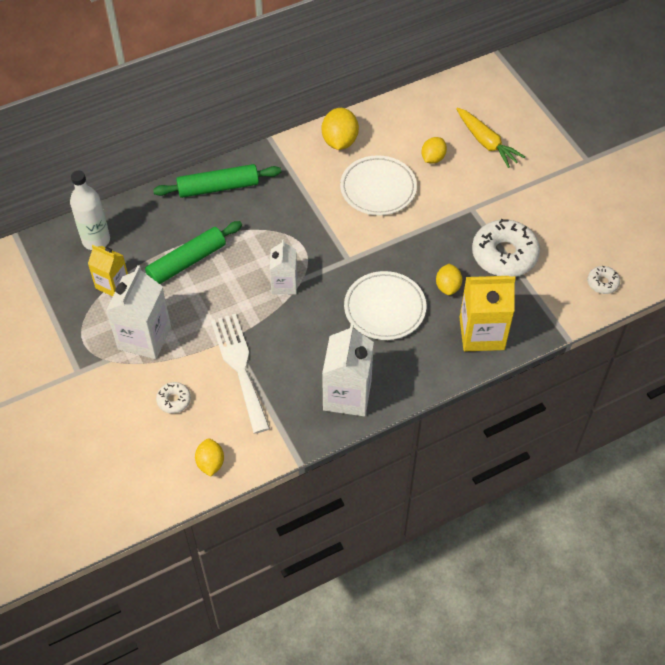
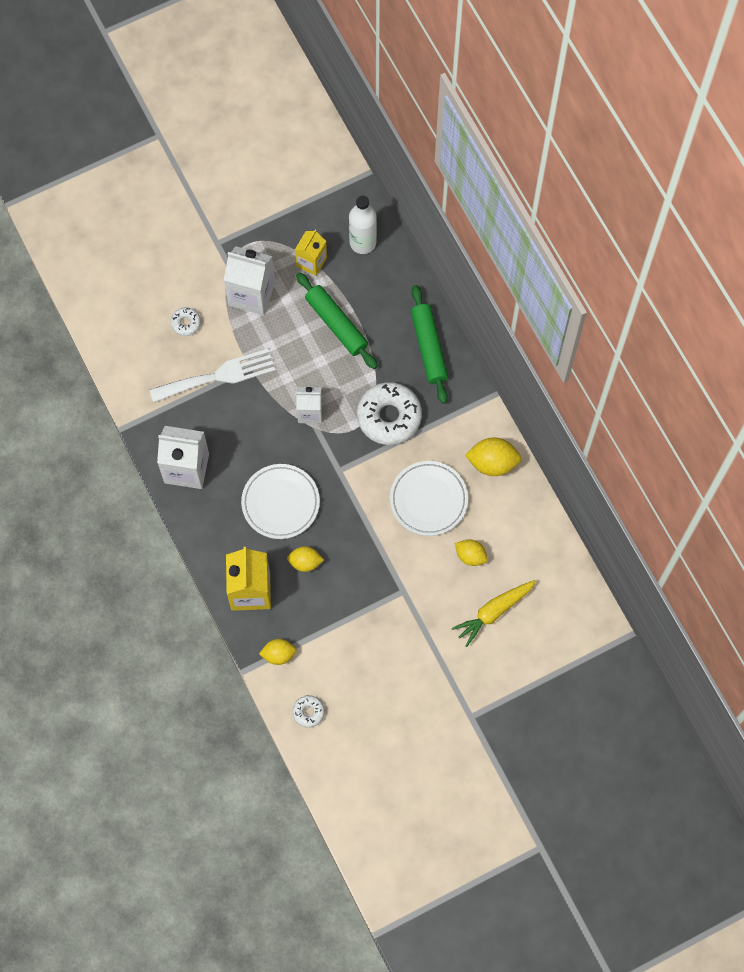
camera: 90 degrees right, 15 degrees up
yellow lemon [195,438,224,477] -> yellow lemon moved to [259,639,296,665]
white donut [472,219,540,277] -> white donut moved to [357,382,422,445]

